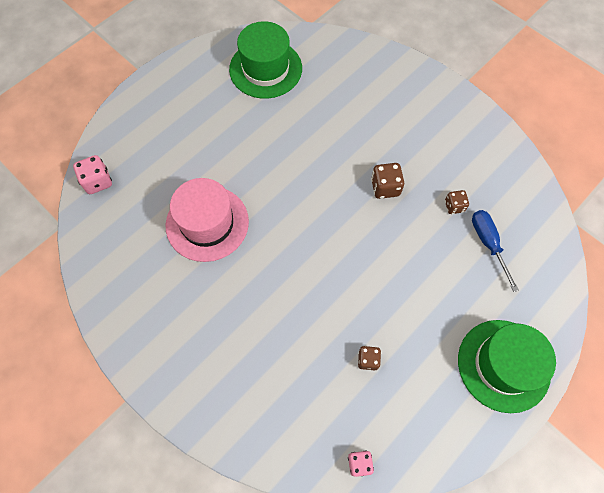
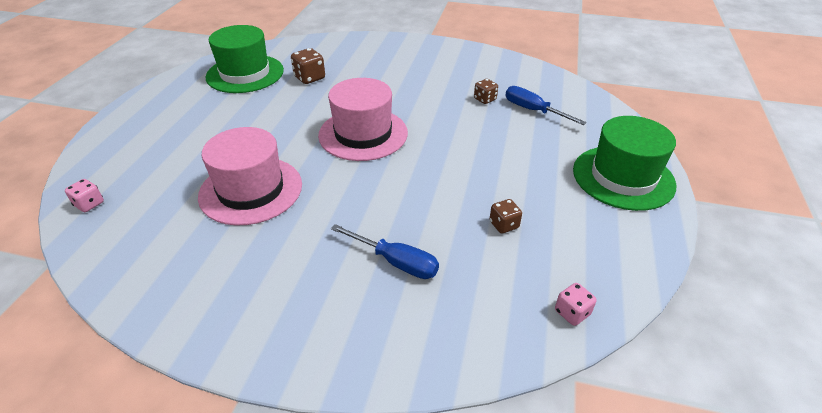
camera: 30 degrees left, 25 degrees down
pink dice [73,155,112,194] -> pink dice [65,179,104,212], size x0.66
brown dice [371,163,404,199] -> brown dice moved to [291,48,325,84]
none -> pink hat [318,78,408,161]
none -> blue screwdriver [331,224,439,279]

